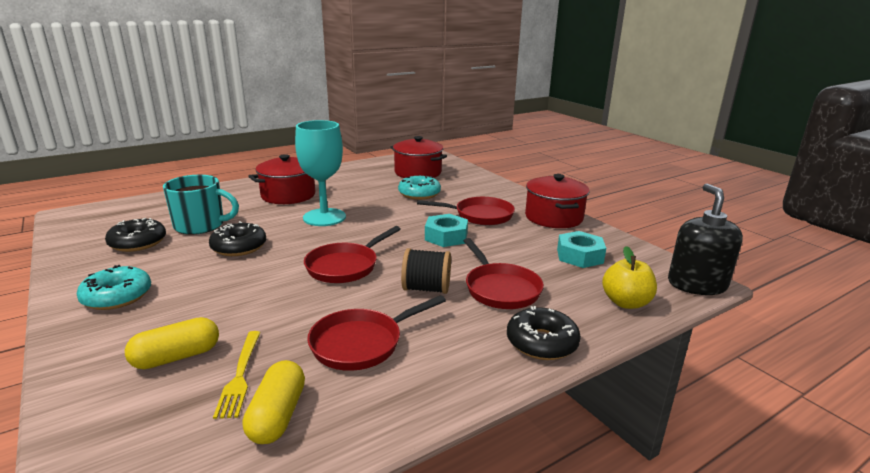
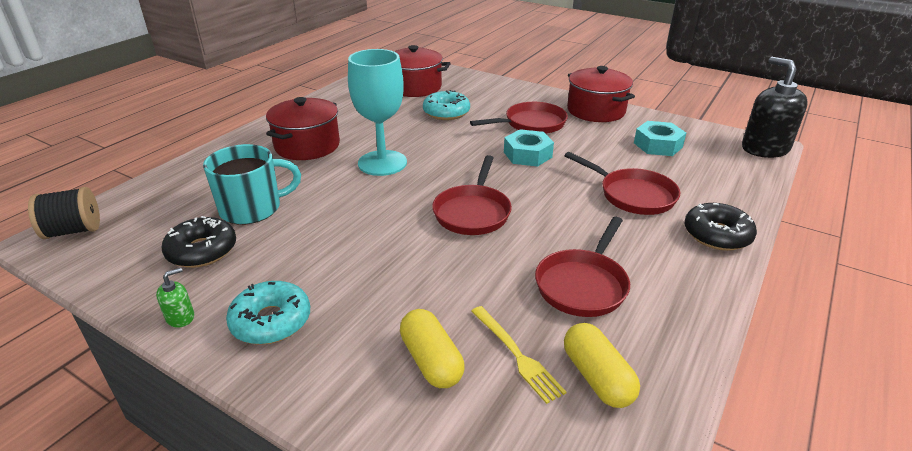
camera: 25 degrees left, 10 degrees up
yellow capsule [125,317,219,369] -> yellow capsule turned 60 degrees counterclockwise [400,309,465,388]
black donut [209,221,266,256] -> none
black spool [401,248,451,294] -> black spool moved to [28,187,100,239]
yellow apple [602,246,657,309] -> none
none -> green soap dispenser [156,268,194,328]

